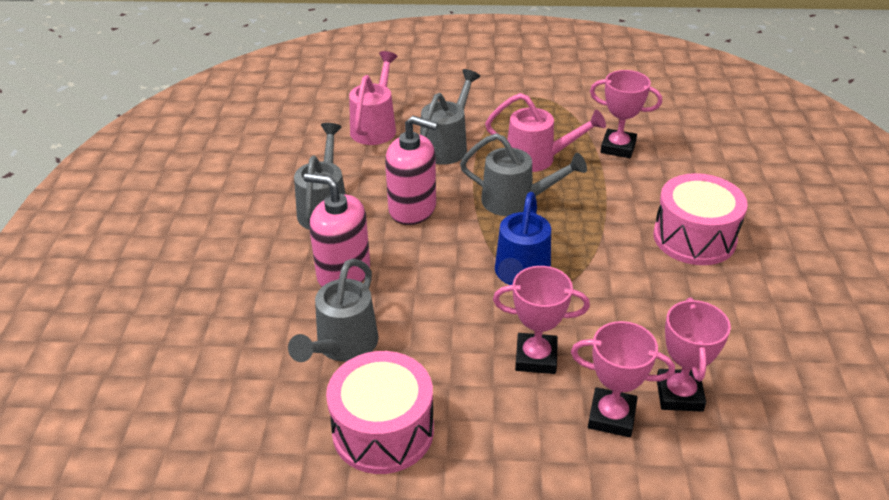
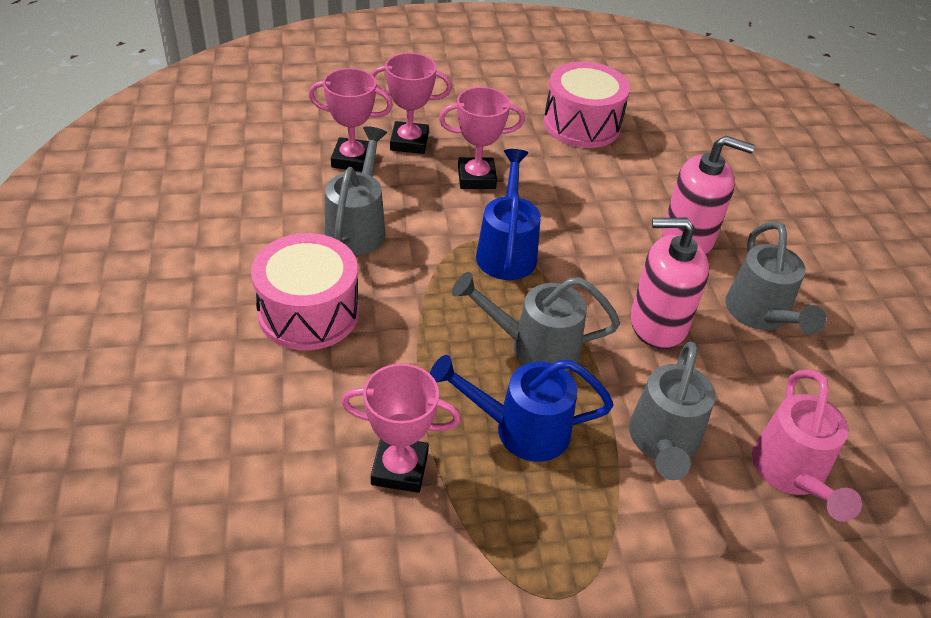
camera: 165 degrees right, 5 degrees up
grey watering can [288,258,379,362] -> grey watering can moved to [325,126,387,255]
pink watering can [485,93,606,172] -> blue watering can [430,355,614,462]
pink trophy [657,297,731,412] -> pink trophy turned 75 degrees counterclockwise [308,68,393,172]

